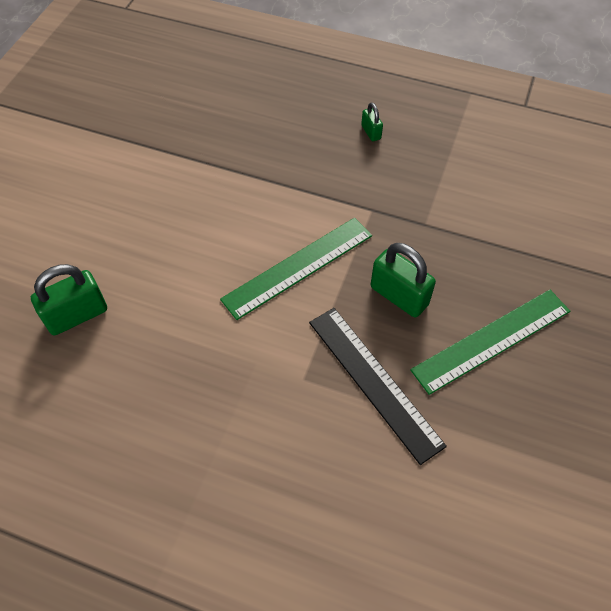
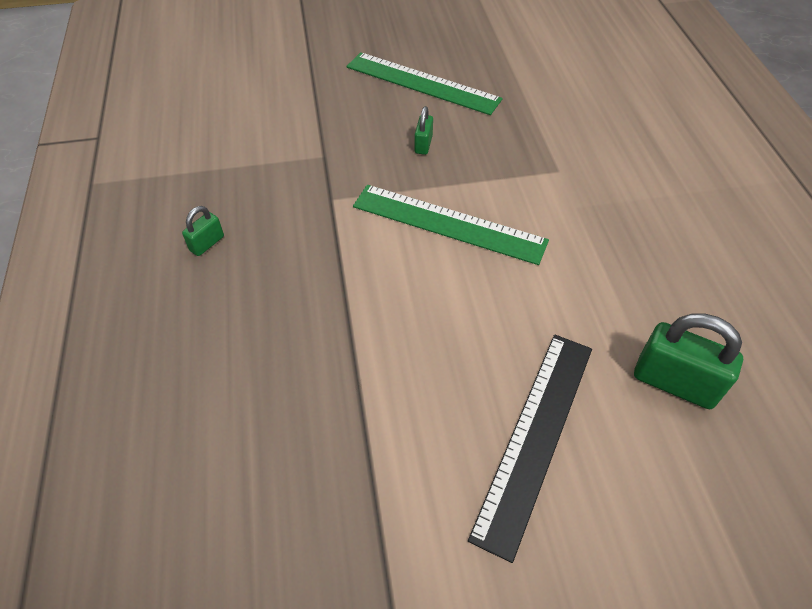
camera: 120 degrees left, 5 degrees down
black ruler [309,308,447,465] -> black ruler moved to [468,334,592,563]
green padlock [371,243,436,318] -> green padlock [414,106,433,155], size x0.52

